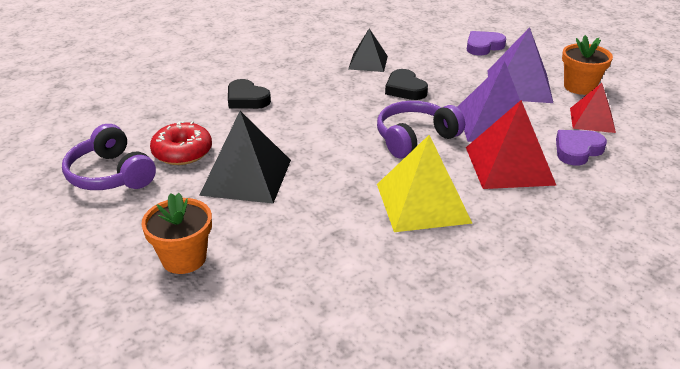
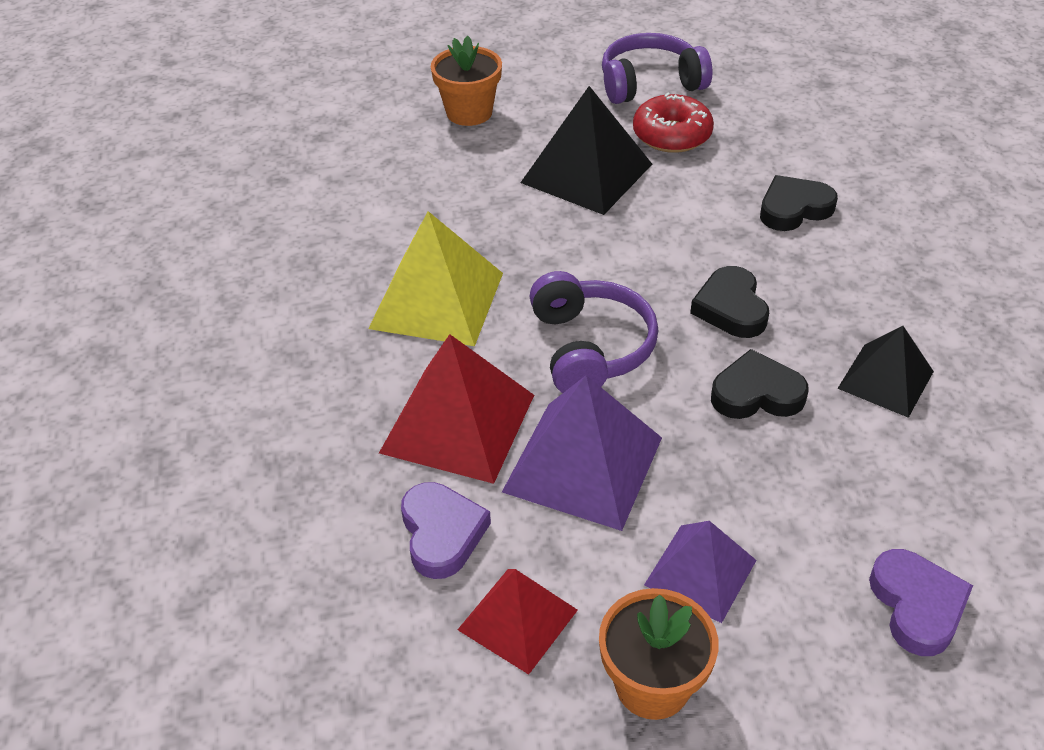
camera: 115 degrees right, 10 degrees up
purple pyramid [488,27,553,103] -> purple pyramid [644,521,757,623], size x0.62
none -> black heart [690,266,769,338]

